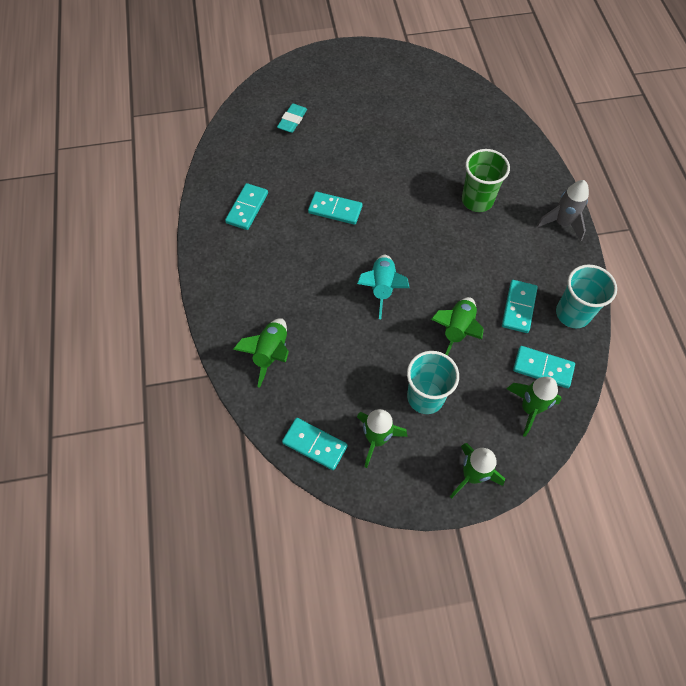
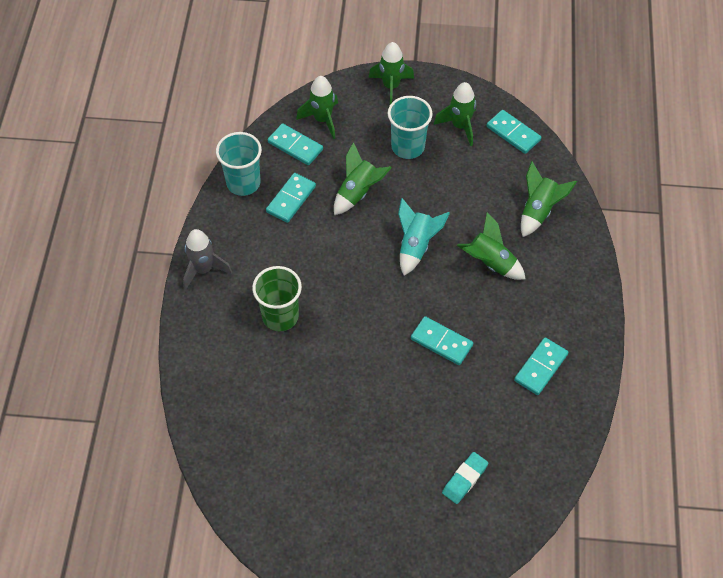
camera: 165 degrees left, 5 degrees down
none -> green rocket [457,212,525,280]

